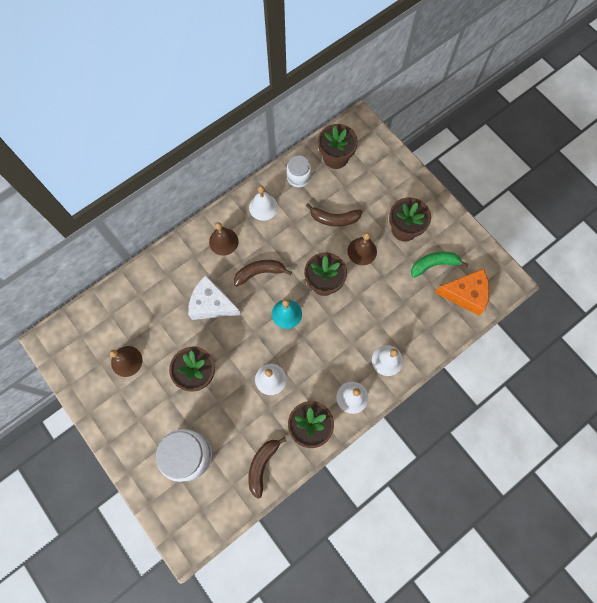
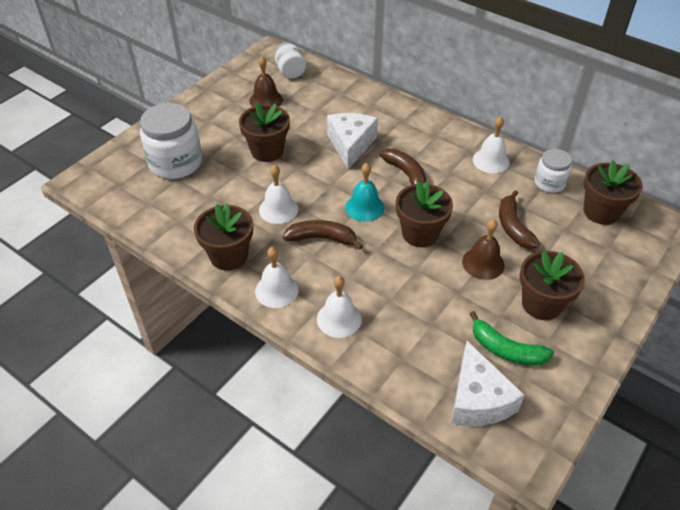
camera: 75 degrees right, 25 degrees down
brown bell [209,222,238,256] -> none
brown banana [248,437,287,499] -> brown banana moved to [283,220,363,250]
green banana [411,252,468,278] -> green banana turned 150 degrees clockwise [470,311,554,365]
orange cheese [434,269,489,316] -> white cheese [451,341,525,426]
none -> white jar [275,42,306,79]

